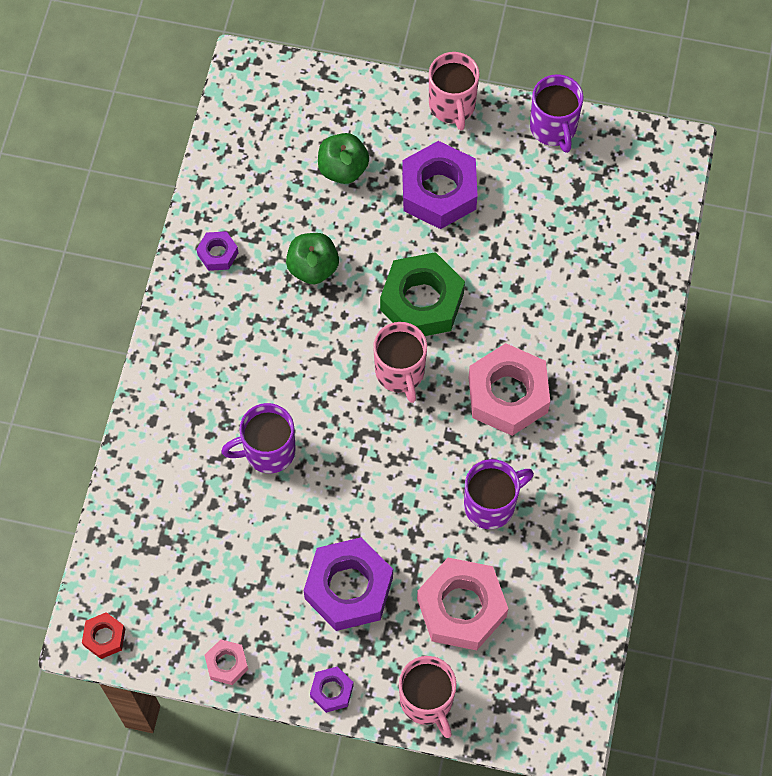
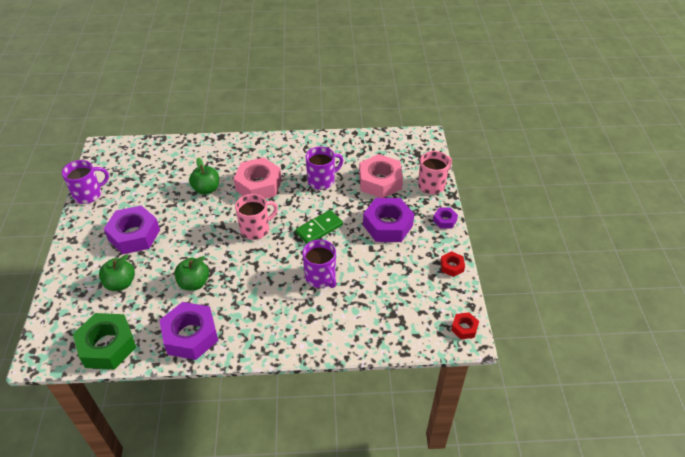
camera: 105 degrees left, 20 degrees down
purple nut [196,231,238,271] -> purple nut [159,302,218,360], size x2.07
pink nut [205,639,248,685] -> red nut [440,251,465,277]
green nut [380,252,465,336] -> green nut moved to [73,313,137,369]
pink mug [429,52,480,130] -> none
purple mug [464,459,534,529] -> purple mug turned 105 degrees clockwise [306,146,343,190]
none -> green apple [189,158,219,195]
none -> green domino [295,210,343,244]

